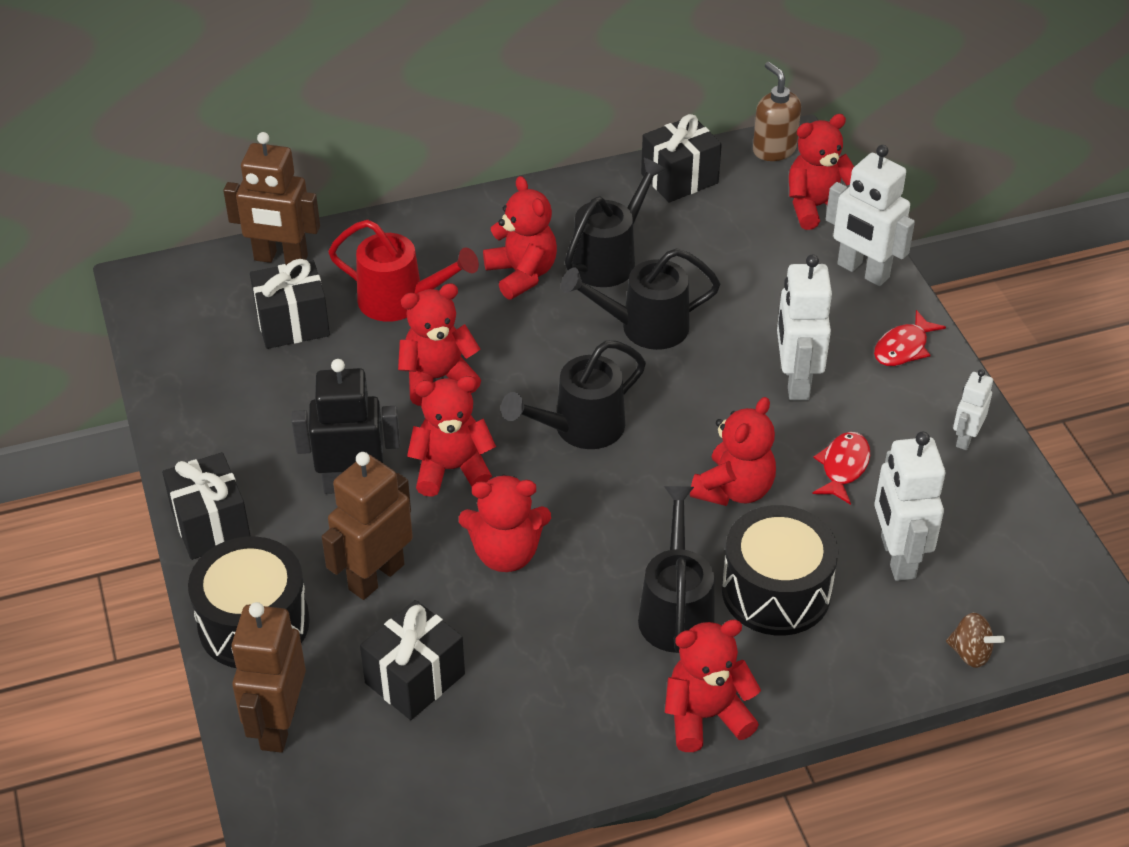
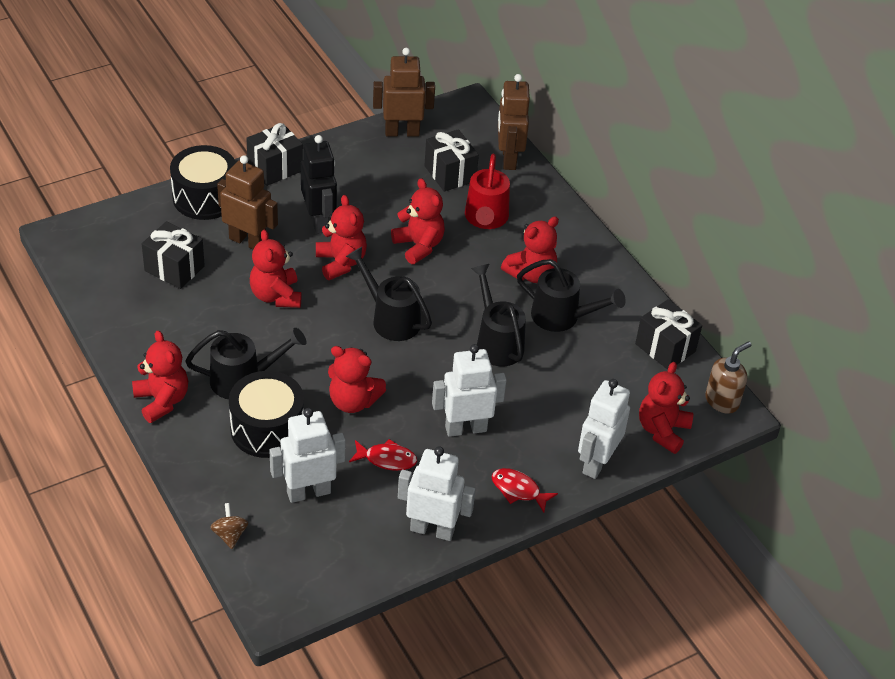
camera: 75 degrees right, 0 degrees up
brown robot [231,602,306,753] -> brown robot moved to [373,48,435,137]
red teddy bear [789,114,854,230] -> red teddy bear turned 120 degrees counterclockwise [639,362,693,454]
brown spinning top [946,613,1005,668] -> brown spinning top turned 150 degrees clockwise [210,503,248,549]
white robot [953,369,993,450] -> white robot [398,446,475,541], size x1.78

